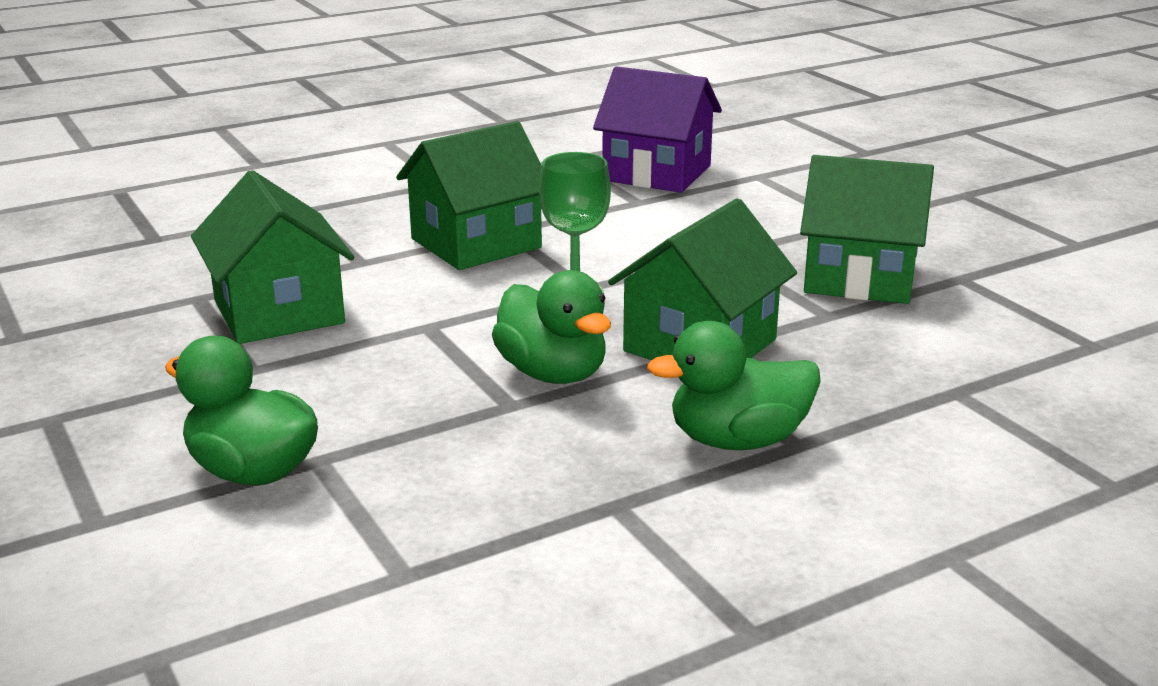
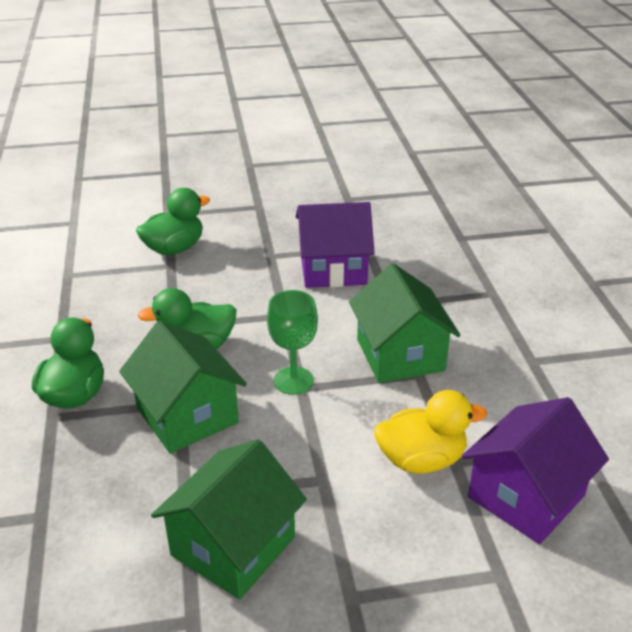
camera: 110 degrees right, 10 degrees up
green house [191,170,354,344] -> purple house [296,202,375,288]
none -> yellow duck [374,390,487,474]

